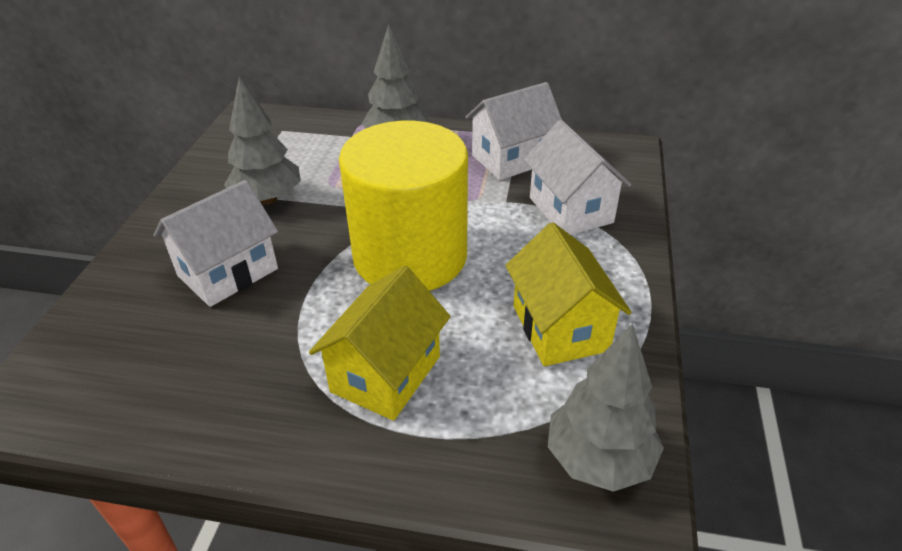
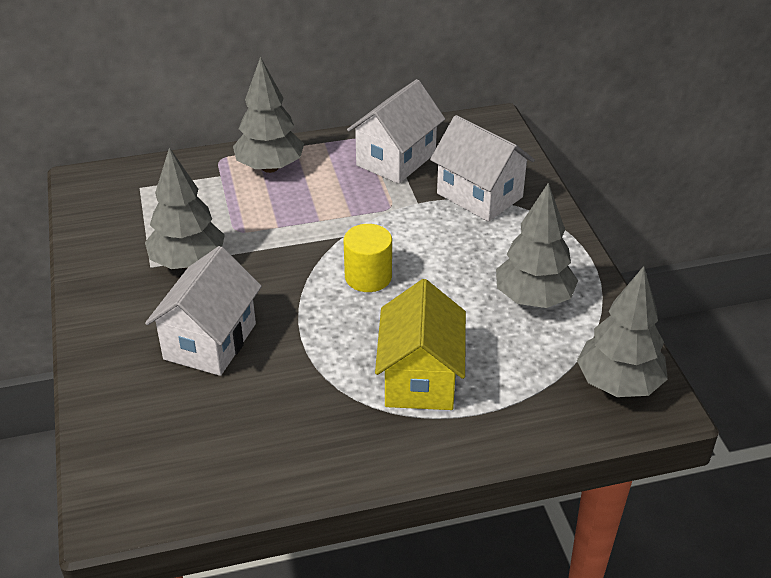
camera: 25 degrees left, 0 degrees up
yellow cylinder [339,121,468,291] -> yellow cylinder [344,224,392,292], size x0.43
yellow house [506,222,632,366] -> grey tree [496,183,578,308]

